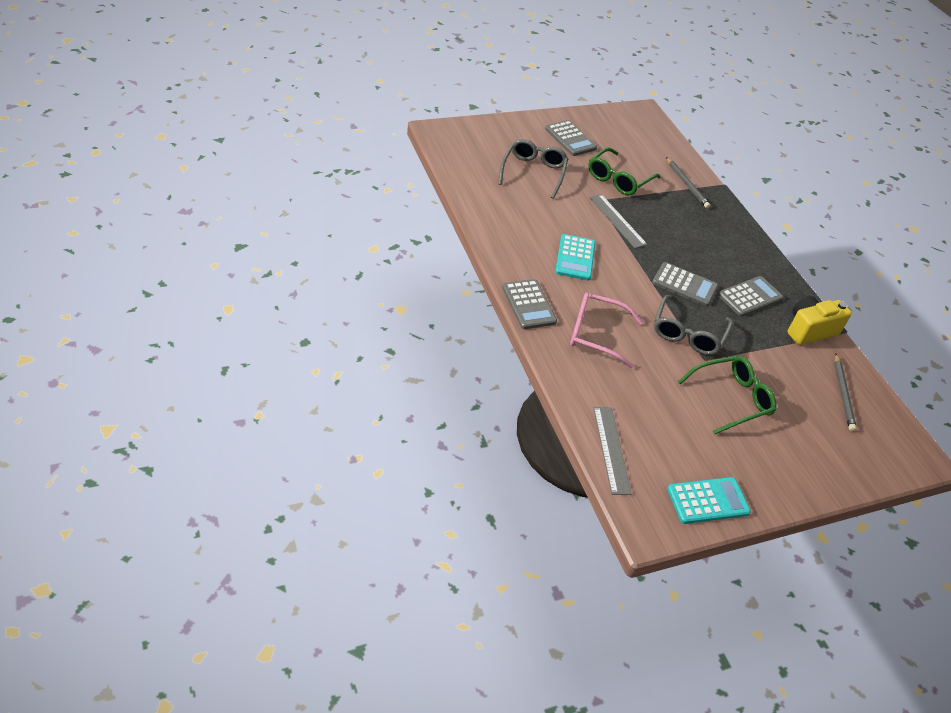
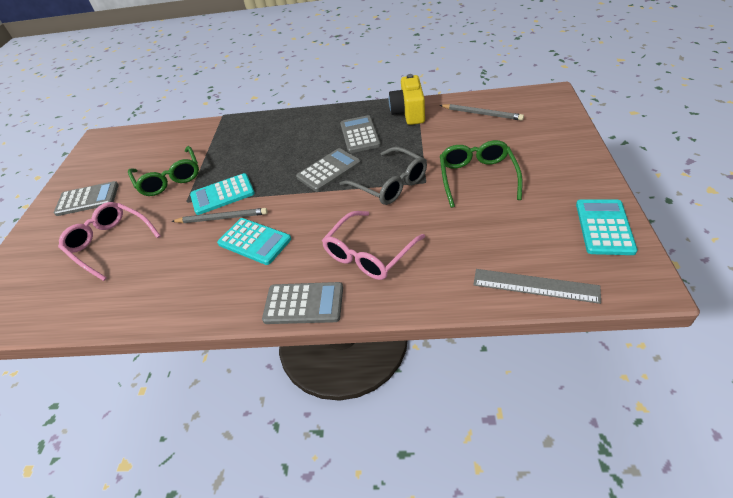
camera: 55 degrees left, 0 degrees up
grey glasses [498,139,568,199] -> pink glasses [58,202,161,281]
grey ruler [589,194,648,248] -> turquoise calculator [190,173,255,215]
grey pencil [666,157,710,208] -> grey pencil moved to [171,208,268,223]

